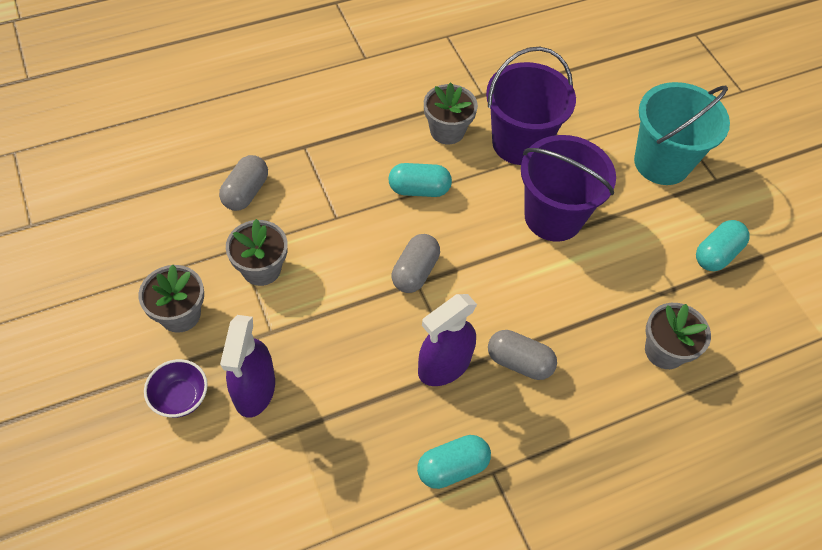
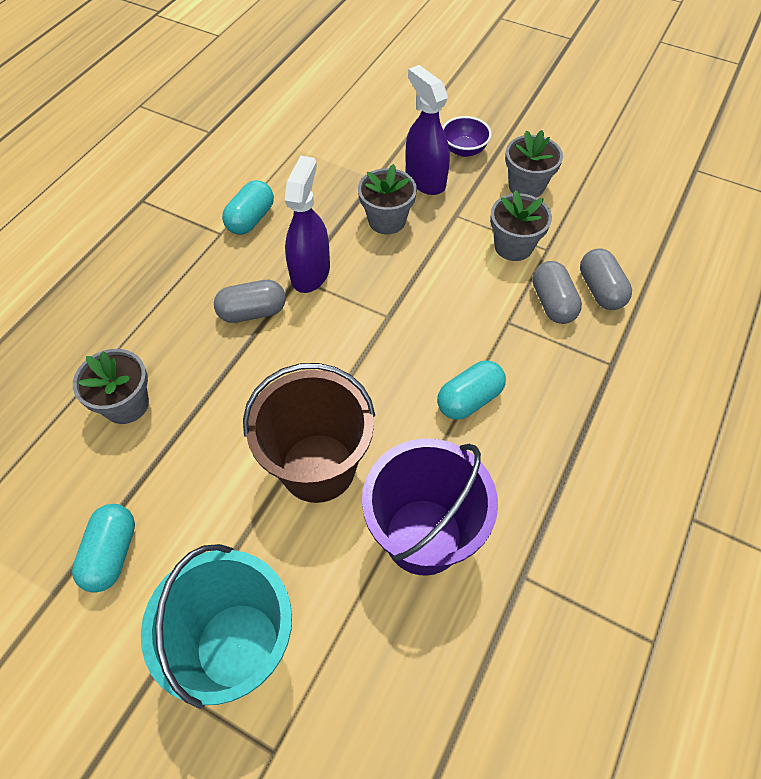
camera: 145 degrees right, 0 degrees up
grey capsule [392,234,440,293] -> grey capsule moved to [532,261,582,324]
grey flower pot [424,82,478,144] -> grey flower pot moved to [358,164,417,234]
purple bucket [521,135,616,242] -> brown bucket [243,363,375,503]

